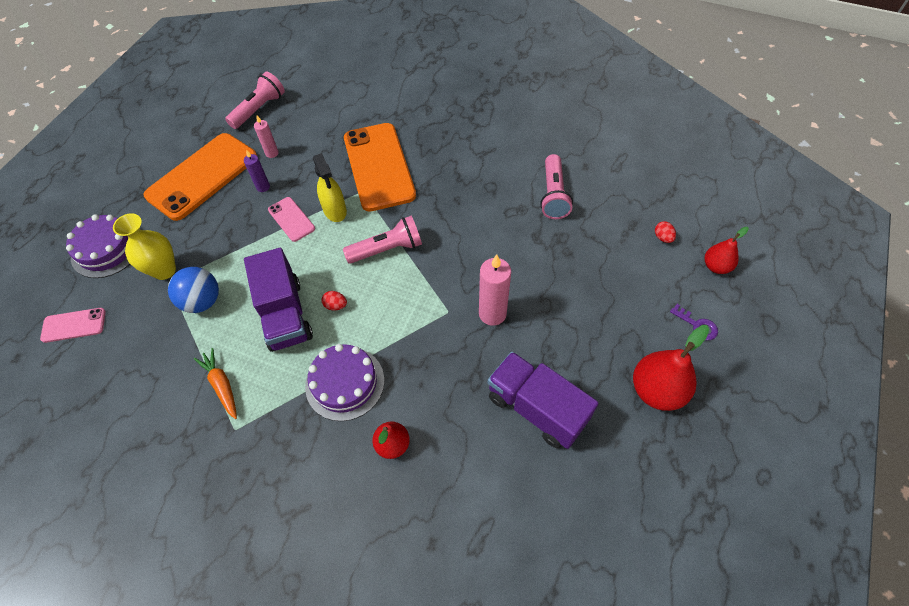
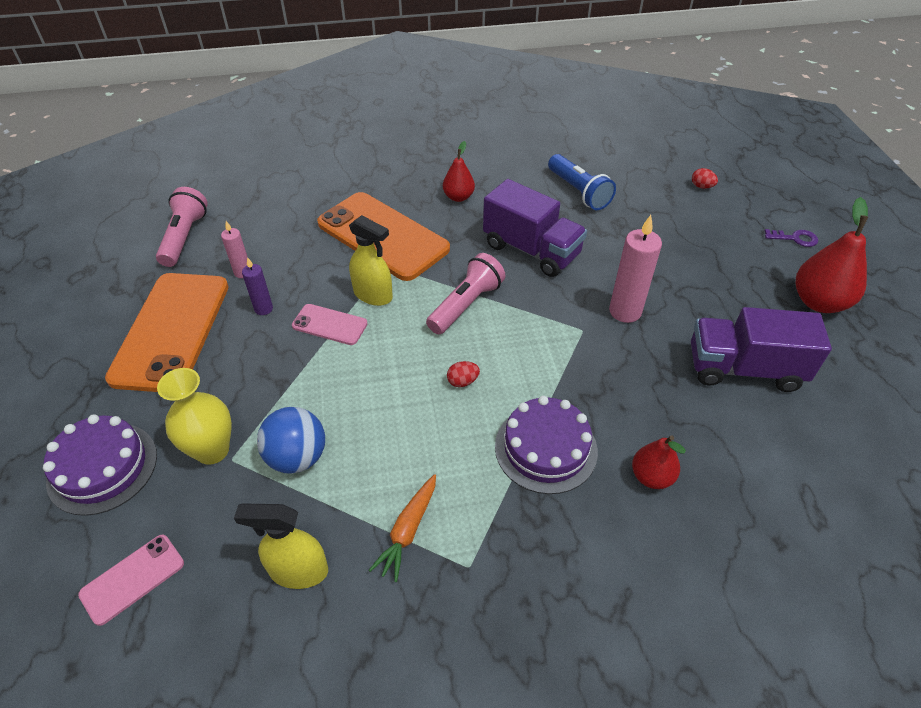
camera: 35 degrees left, 10 degrees down
orange carrot [194,348,237,419] -> orange carrot turned 90 degrees counterclockwise [369,474,436,582]
purple truck [244,248,313,352] -> purple truck moved to [483,179,587,277]
pink flashlight [540,154,573,219] -> blue flashlight [548,154,616,210]
red pear [705,227,749,274] -> red pear moved to [443,141,475,202]
none -> yellow spray bottle [234,503,328,589]

